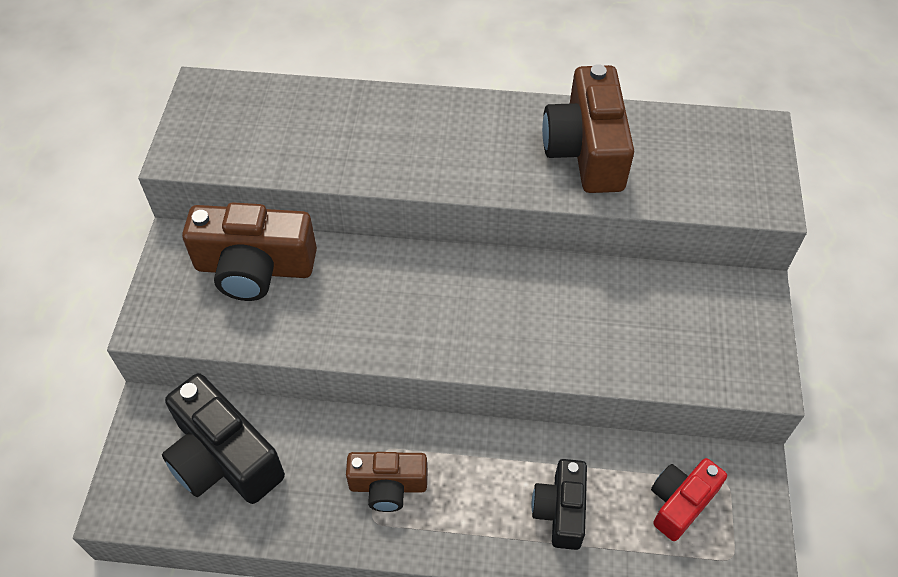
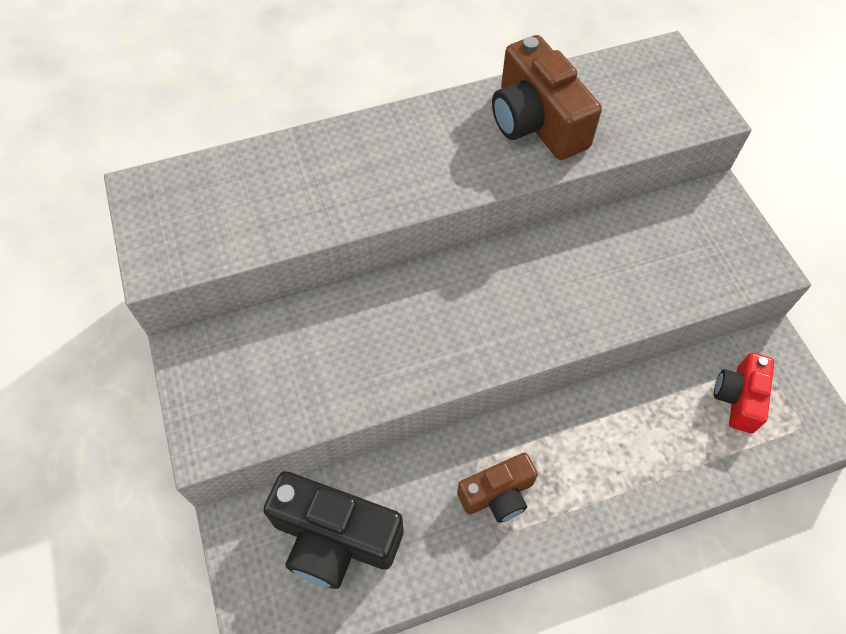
camera: 25 degrees left, 5 degrees up
brown camera [182,202,317,301] -> none
black camera [531,459,587,550] -> none

